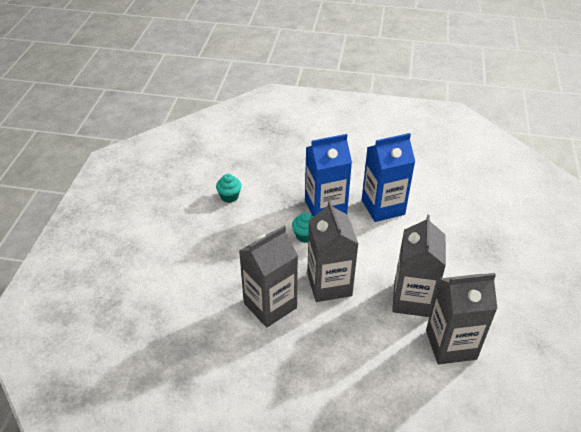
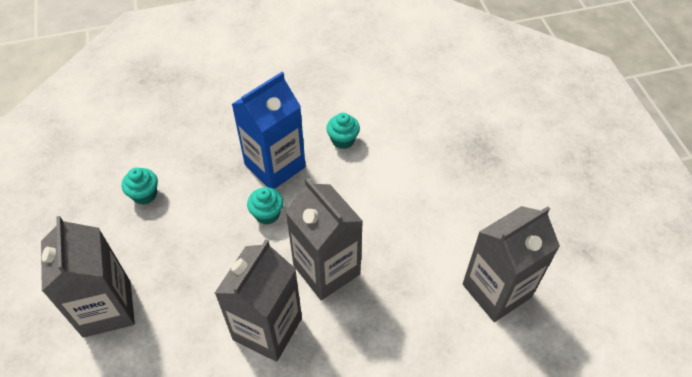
camera: 25 degrees left, 10 degrees up
blue carton [362,133,415,222] -> turquoise cupcake [326,113,360,149]
grey carton [392,215,446,317] -> grey carton moved to [41,216,135,338]

